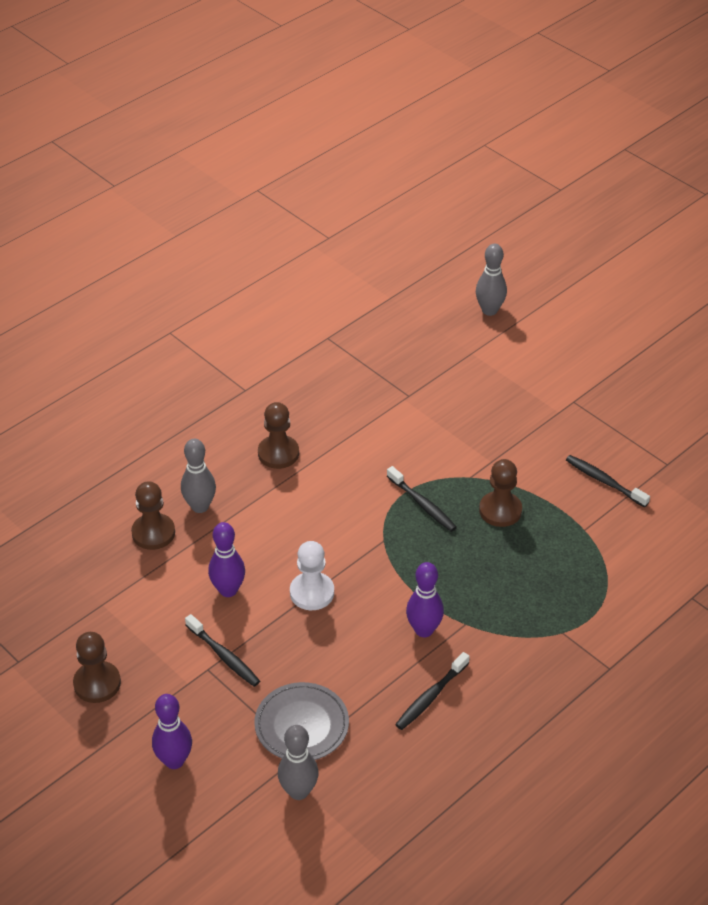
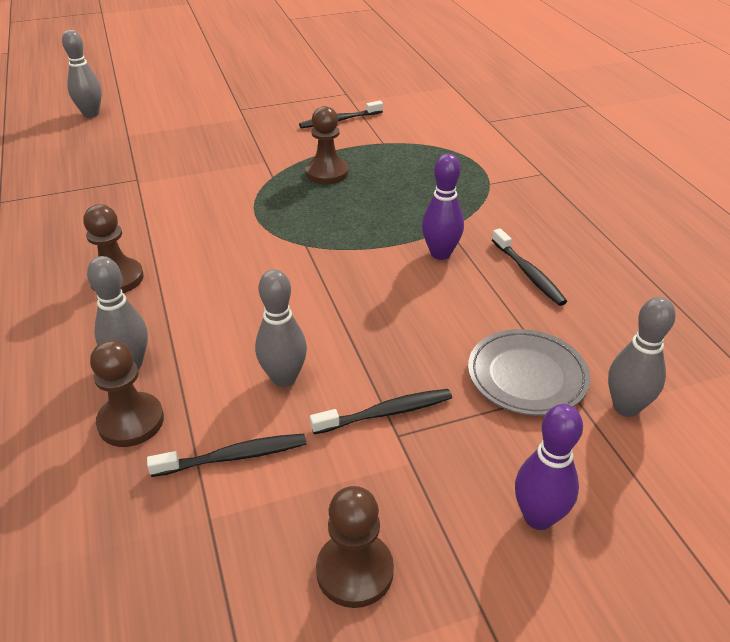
camera: 65 degrees left, 5 degrees down
purple bowling pin [208,522,245,597] -> grey bowling pin [255,269,307,387]
white pawn [290,541,334,610] -> none
black toothbrush [387,466,457,532] -> black toothbrush moved to [147,434,306,477]

